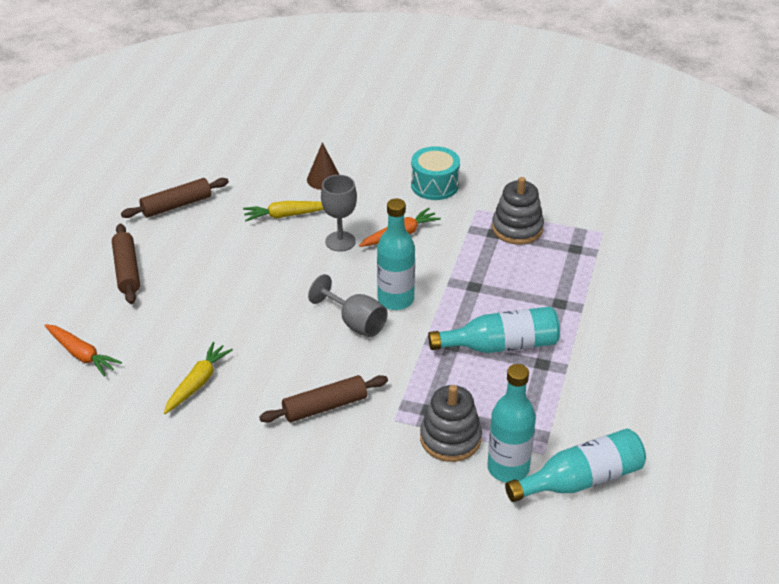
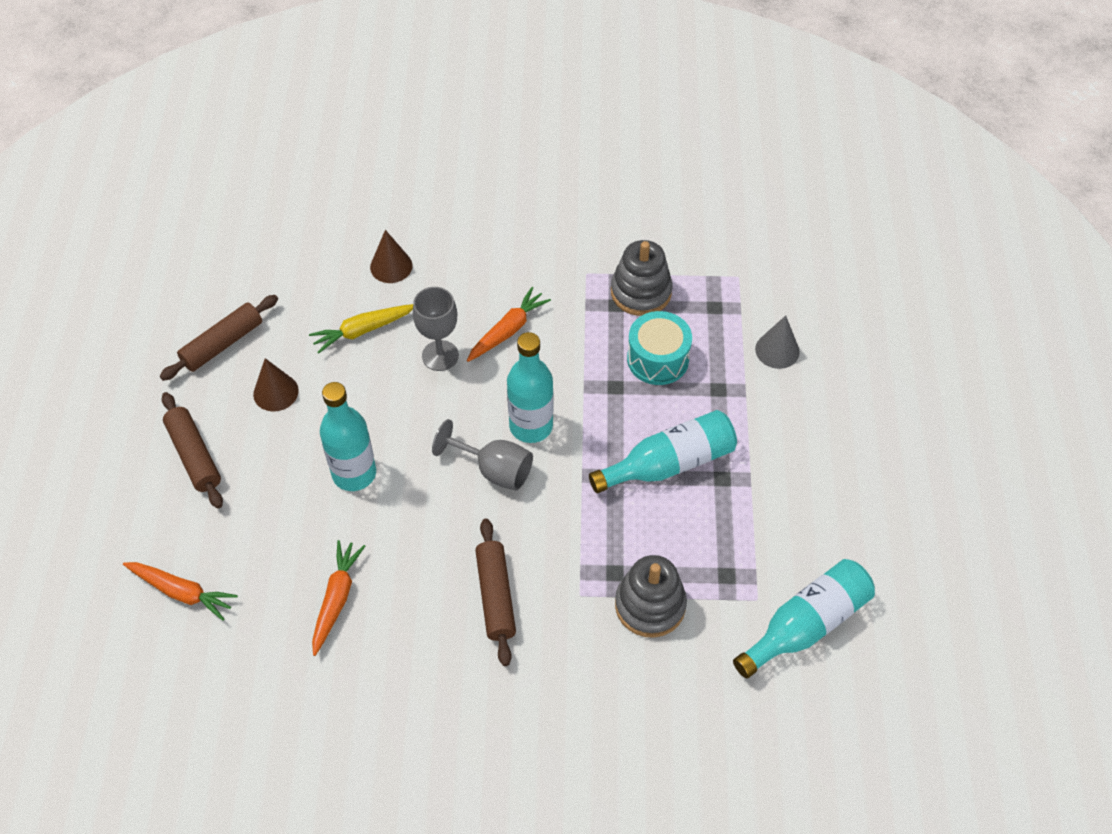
camera: 15 degrees left, 15 degrees up
yellow carrot [164,342,233,414] -> orange carrot [312,540,365,656]
brown rolling pin [259,375,388,423] -> brown rolling pin turned 60 degrees counterclockwise [475,519,516,666]
turquoise drum [411,146,460,200] -> turquoise drum moved to [627,311,692,385]
turquoise bottle [487,364,536,482] -> turquoise bottle moved to [320,382,376,491]
none -> brown cone [253,358,299,411]
none -> grey cone [755,315,800,369]

